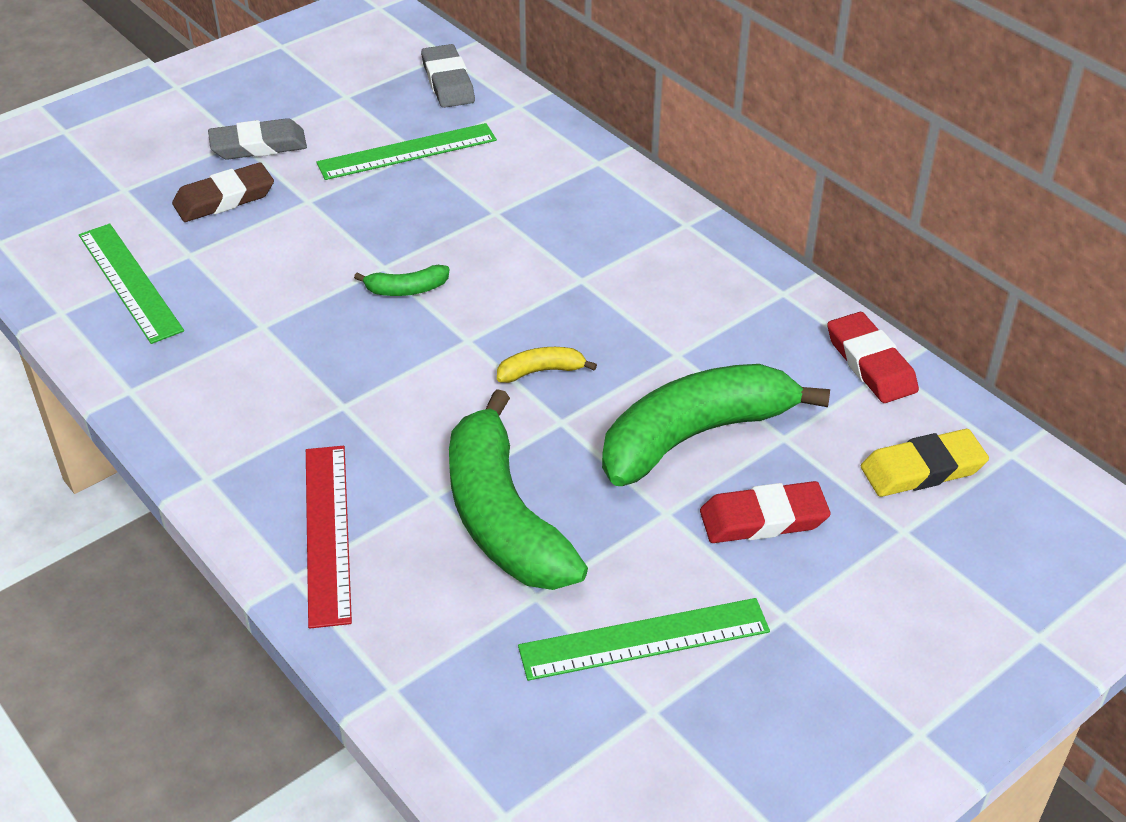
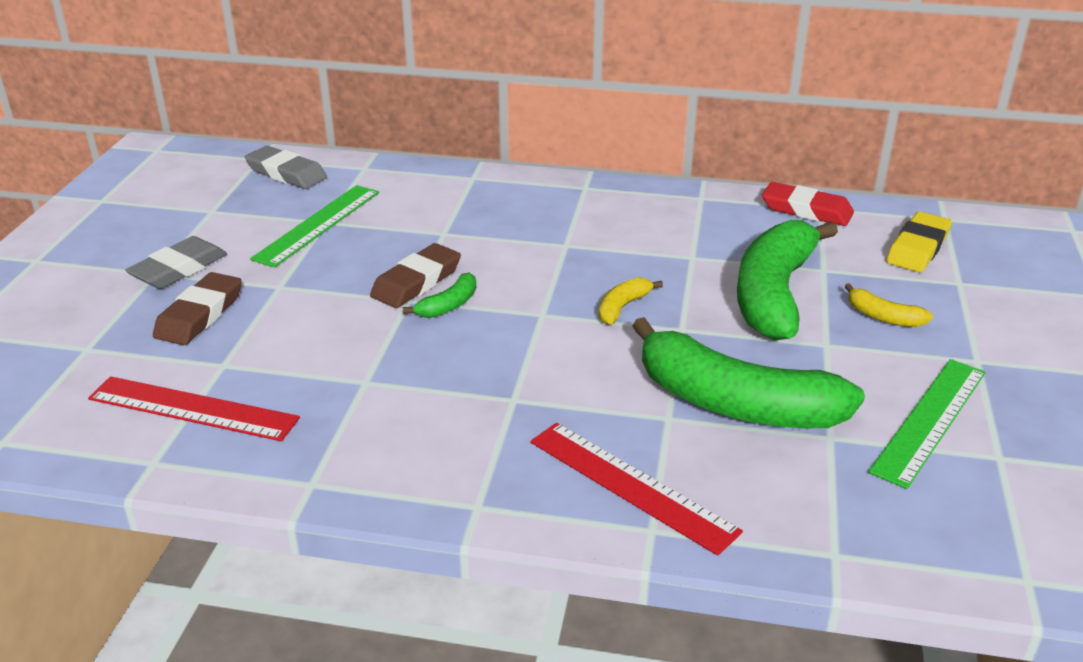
camera: 40 degrees left, 10 degrees down
green ruler [79,224,184,344] -> red ruler [88,376,300,441]
red eraser [700,481,831,543] -> yellow banana [844,283,933,327]
none -> brown eraser [370,243,461,308]

